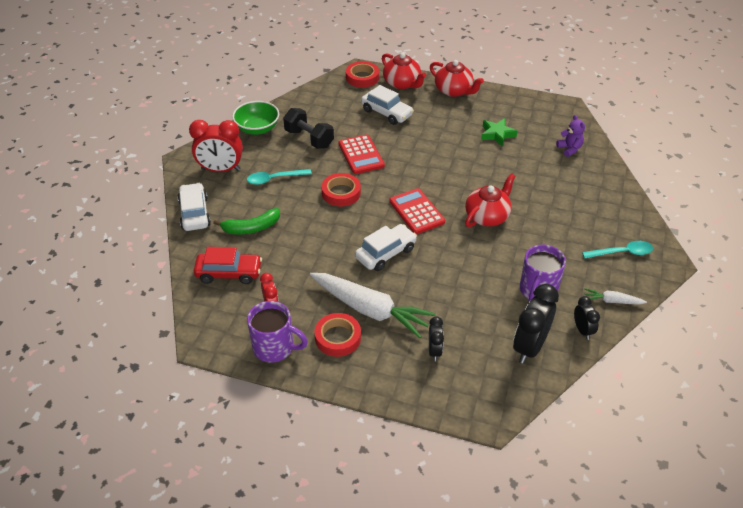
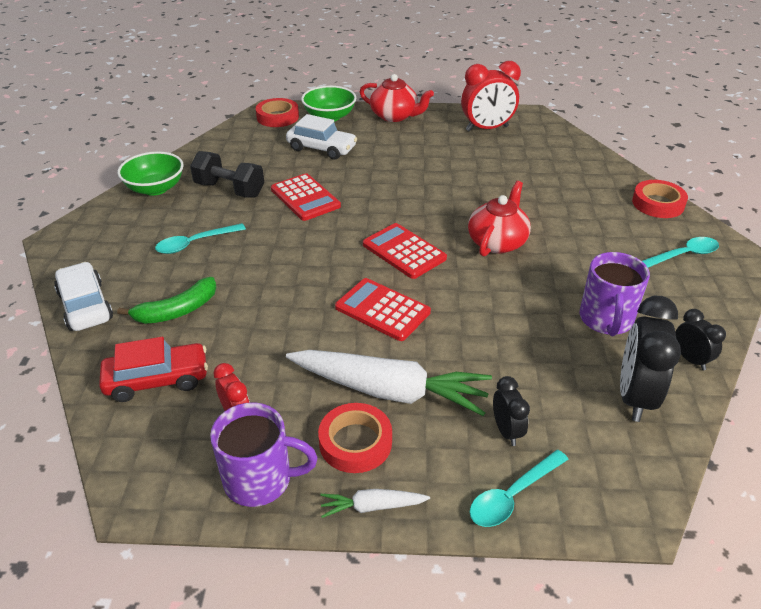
camera: 15 degrees left, 5 degrees down
red clock [189,120,243,172] -> red clock moved to [461,61,521,131]
red tape [321,173,361,206] -> red tape moved to [632,180,688,218]
white car [355,224,417,271] -> red calculator [335,278,431,341]
red teapot [382,53,426,89] -> green bowl [301,86,356,121]
green star [481,118,517,146] -> none
purple teddy bear [556,115,585,157] -> none
white carrot [584,288,647,305] -> white carrot moved to [320,489,430,518]
none -> turquoise spoon [470,450,569,527]

